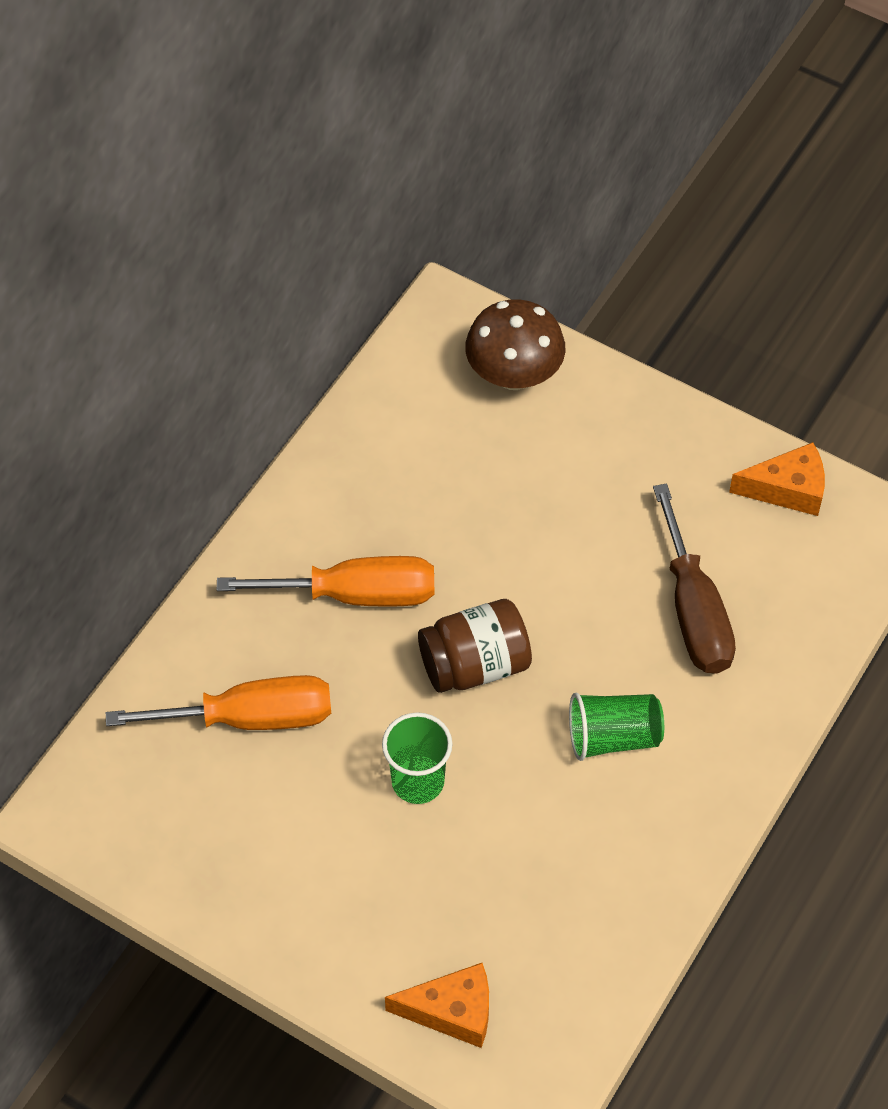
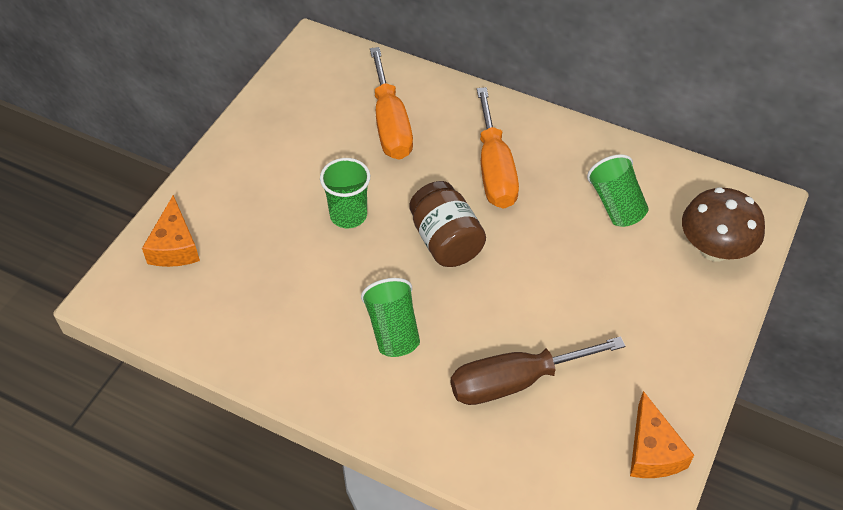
camera: 85 degrees right, 5 degrees down
none -> green cup [587,154,649,227]

